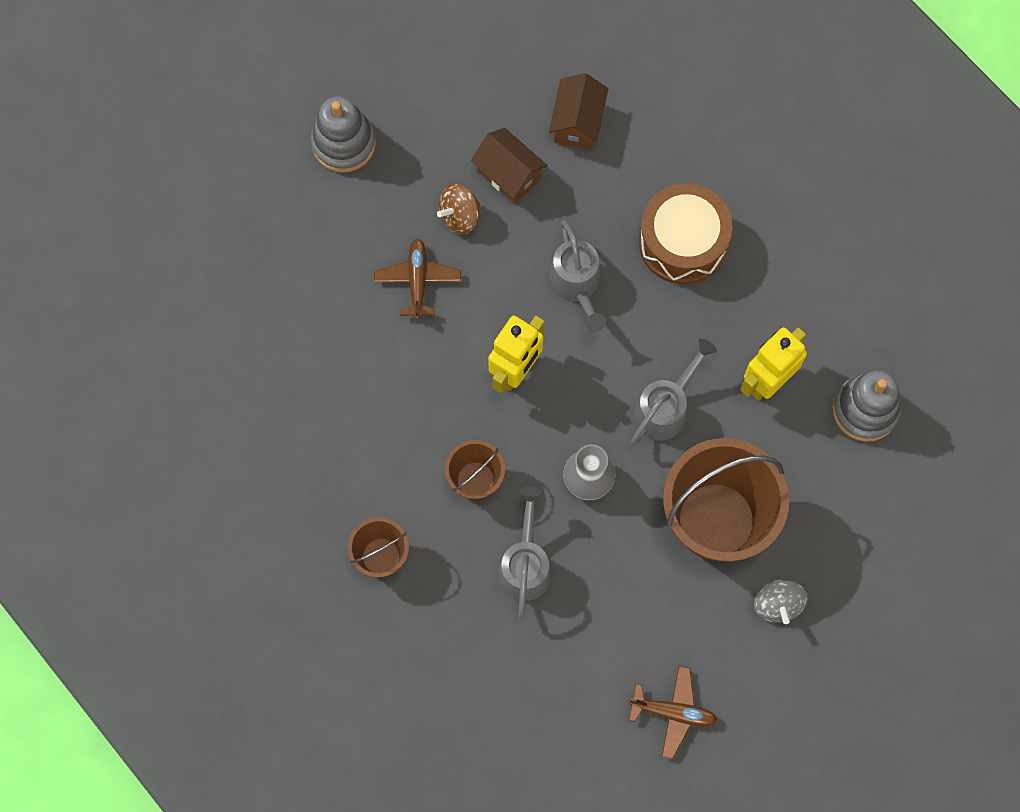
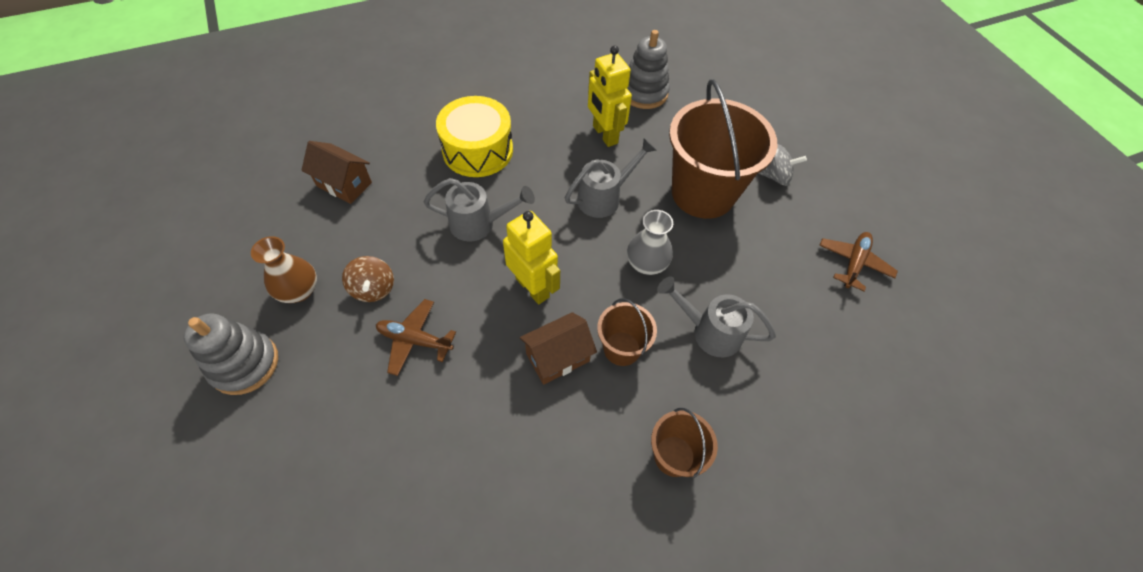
camera: 75 degrees left, 15 degrees down
brown house [471,128,547,204] -> brown house moved to [520,312,597,385]
grey watering can [630,339,717,445] -> grey watering can turned 90 degrees clockwise [565,138,656,218]
brown drum [639,183,732,284] -> yellow drum [436,96,513,177]
none -> brown vase [251,236,317,303]

